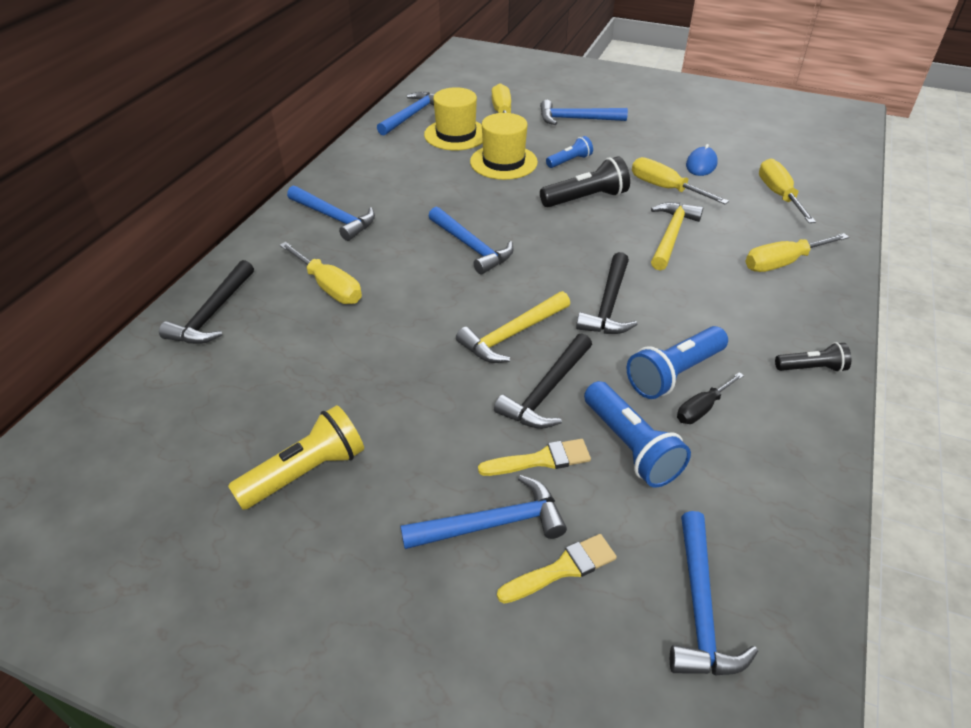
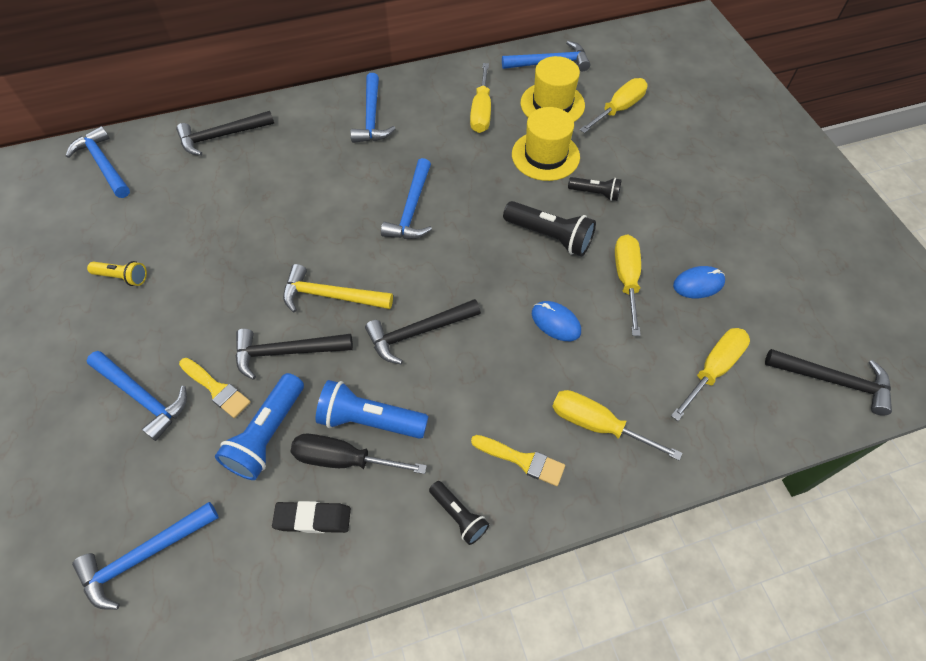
camera: 50 degrees right, 15 degrees up
yellow flashlight [228,405,364,510] -> yellow flashlight [87,261,147,286], size x0.60
yellow screwdriver [279,242,362,304] -> yellow screwdriver moved to [470,63,491,133]
yellow brush [497,534,617,603] -> yellow brush moved to [471,435,565,486]
blue hammer [540,100,628,125] -> blue hammer moved to [66,126,130,198]
blue flashlight [546,136,593,168] -> black flashlight [568,177,621,201]
yellow hammer [651,202,703,271] -> blue mouse [532,301,581,341]
black screwdriver [677,372,744,424] -> black screwdriver [291,434,427,474], size x1.54
none -> black eraser [272,501,351,533]
none -> black hammer [765,349,892,416]

